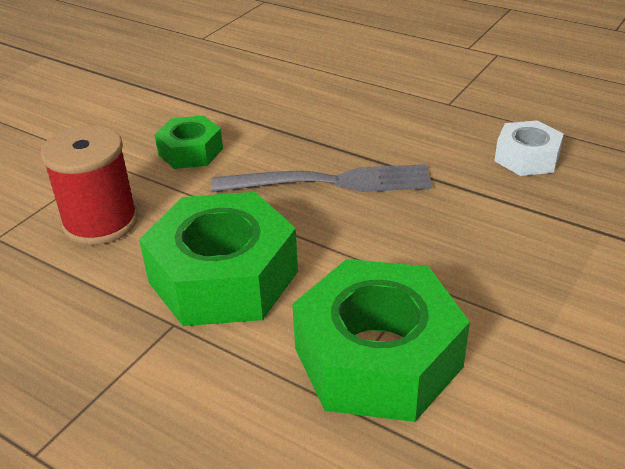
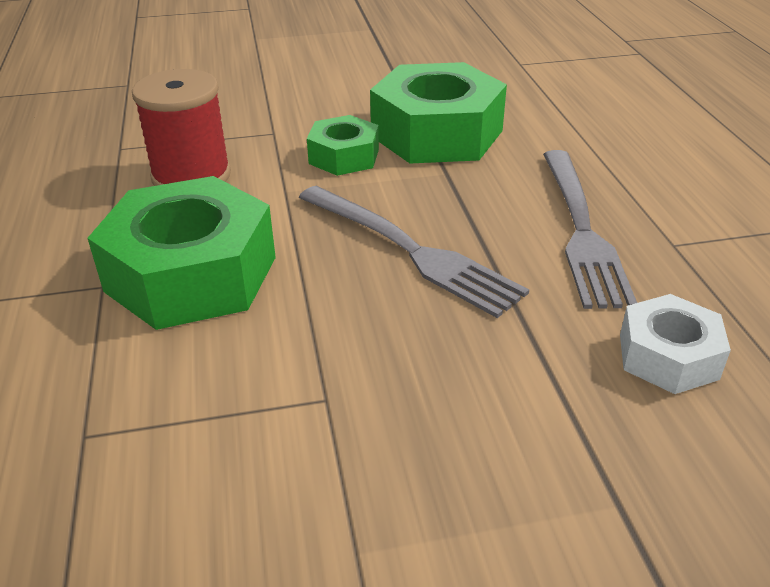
camera: 45 degrees right, 0 degrees up
green nut [292,259,470,422] -> green nut moved to [370,62,507,163]
none -> grey fork [543,150,637,309]

